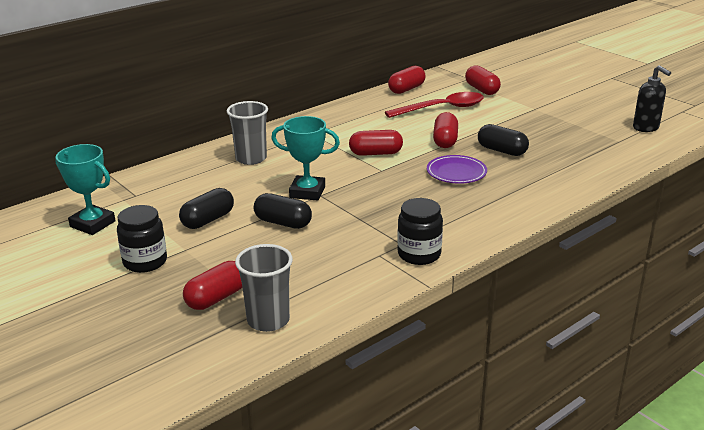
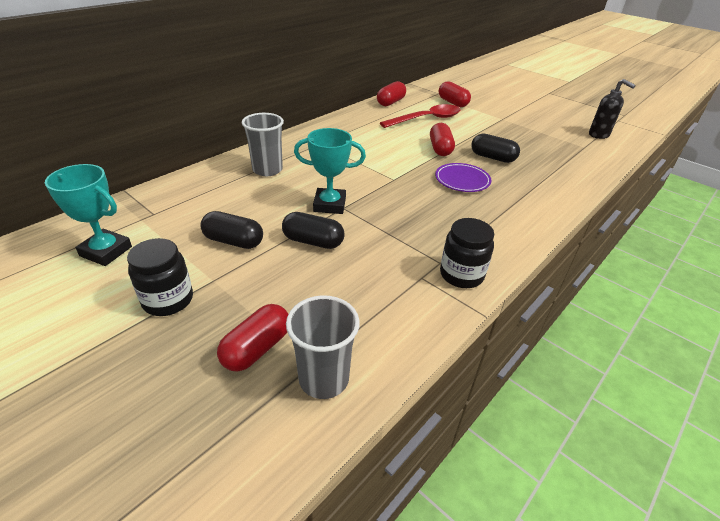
camera: 10 degrees left, 10 degrees up
black capsule [179,188,234,229] -> black capsule turned 75 degrees clockwise [200,211,263,249]
red capsule [349,130,403,156] -> none

